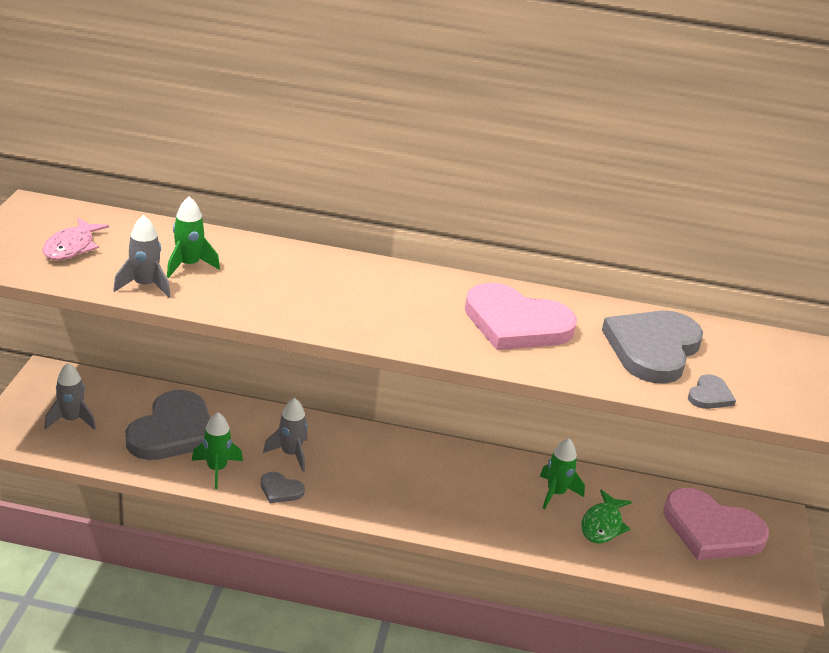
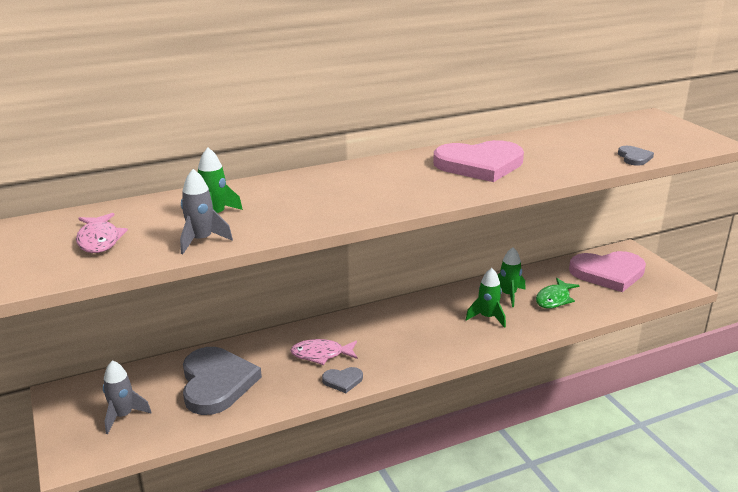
camera: 30 degrees left, 5 degrees down
green rocket [192,412,243,489] -> green rocket moved to [466,268,506,328]
grey rocket [263,398,307,472] -> pink fish [290,339,358,365]
green fish [581,490,632,544] -> green fish turned 45 degrees clockwise [536,278,580,309]
grey heart [602,311,703,384] -> none

